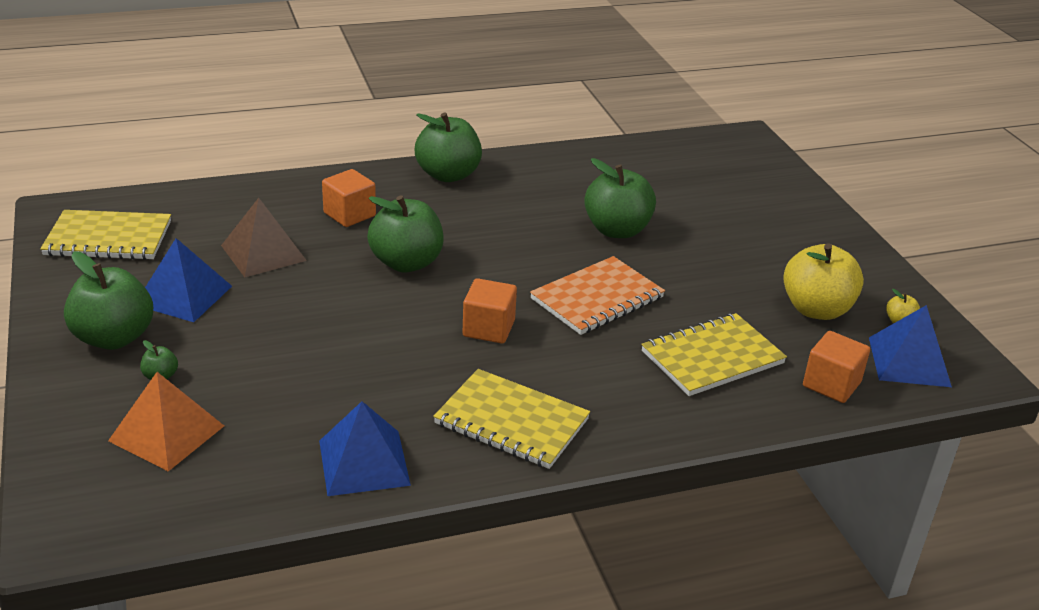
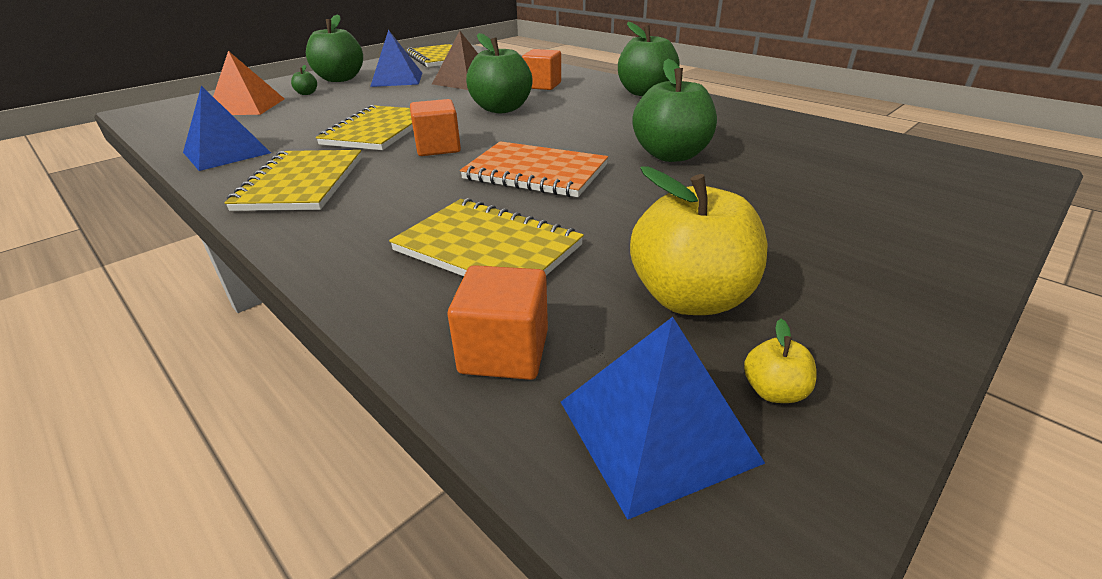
camera: 65 degrees right, 0 degrees up
none -> yellow notebook [316,105,413,150]

